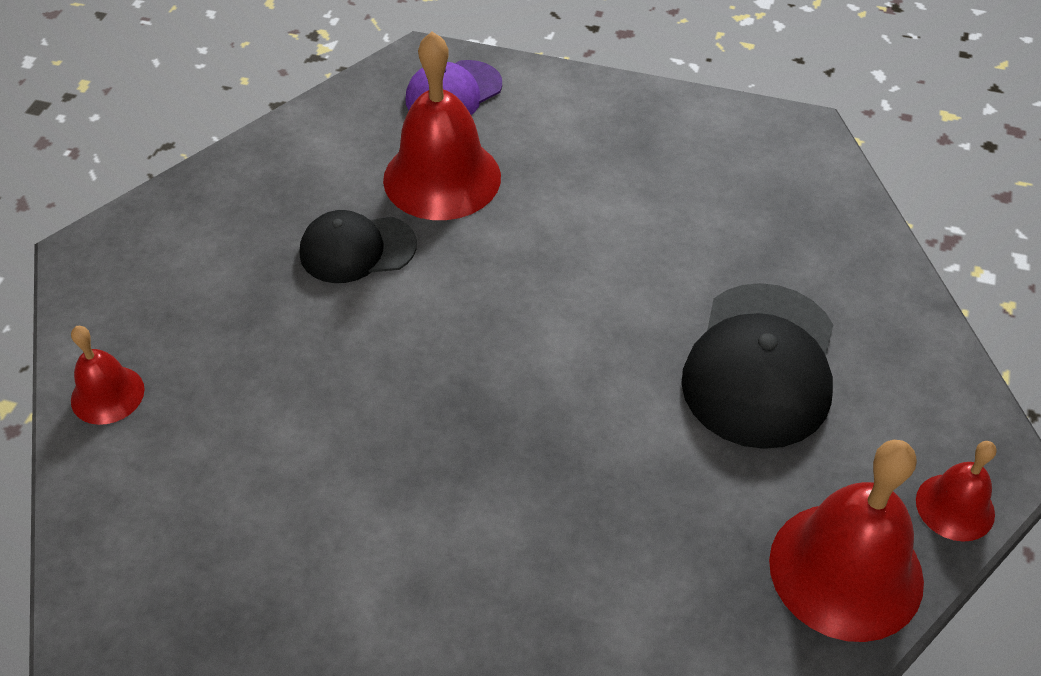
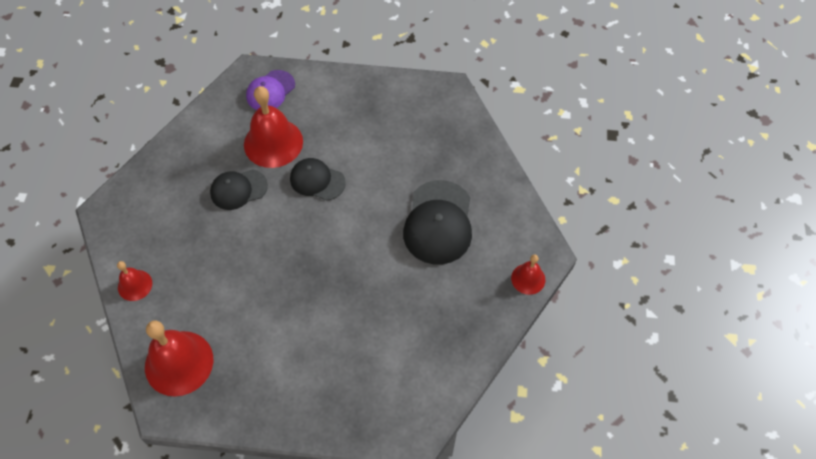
camera: 10 degrees left, 10 degrees up
red bell [769,440,924,642] -> red bell moved to [145,321,213,396]
none -> black cap [290,158,346,201]

